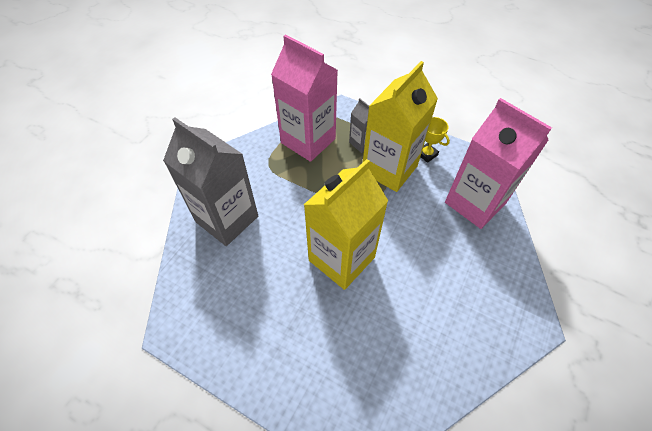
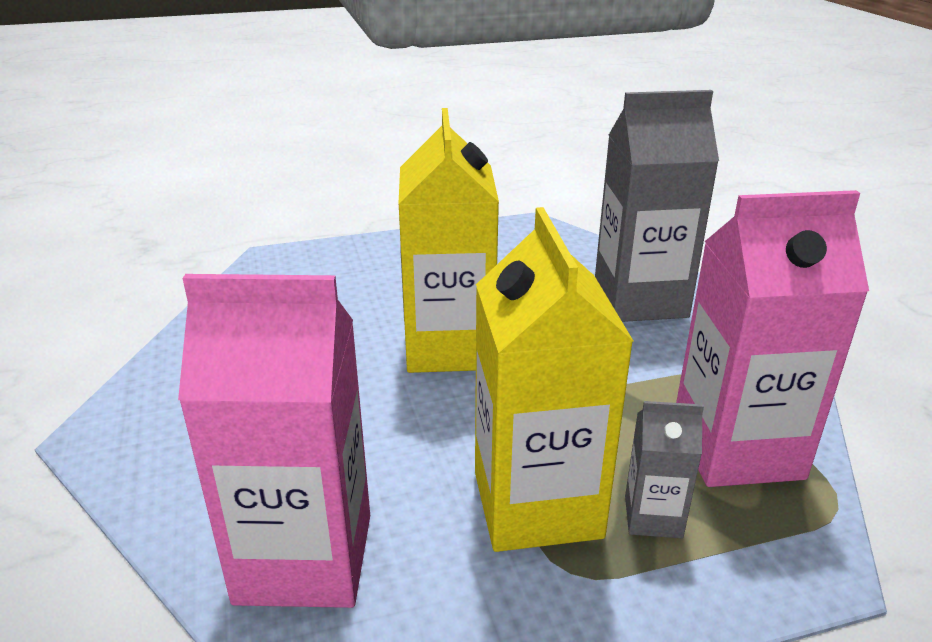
camera: 135 degrees right, 25 degrees down
yellow trophy [420,117,450,163] -> none

